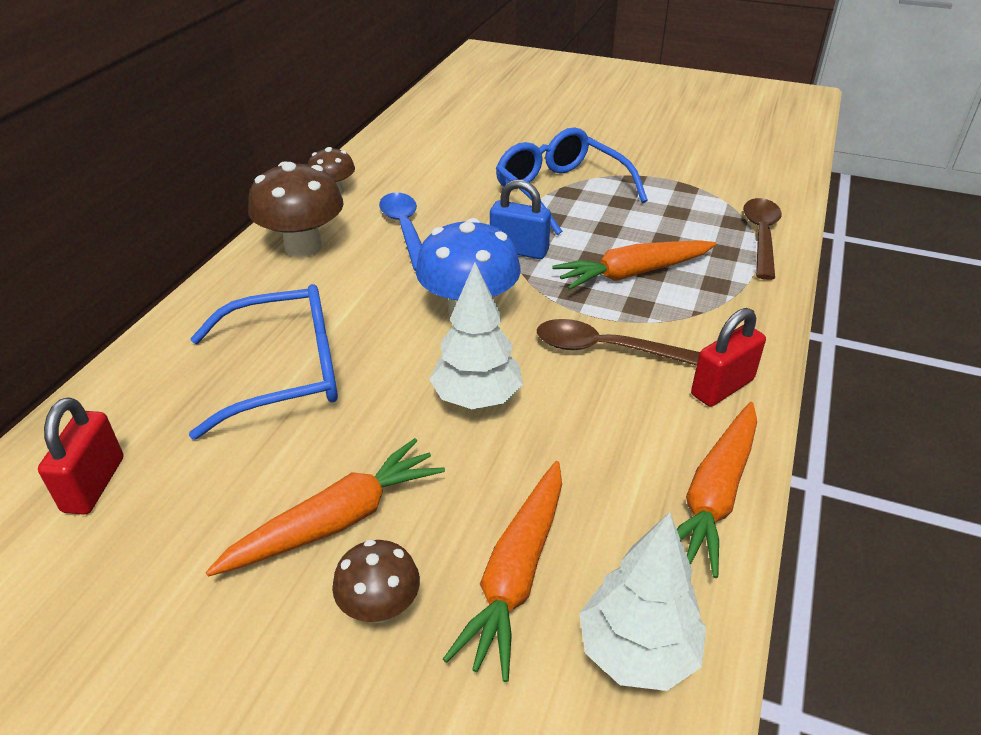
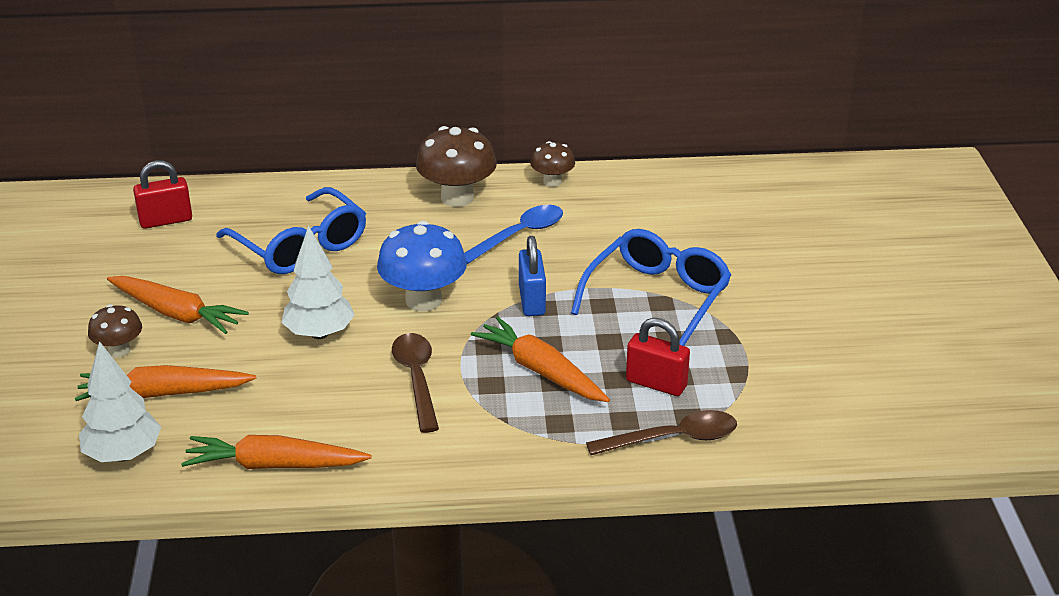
camera: 65 degrees right, 5 degrees down
red padlock [691,308,766,407] -> red padlock moved to [626,318,690,396]

